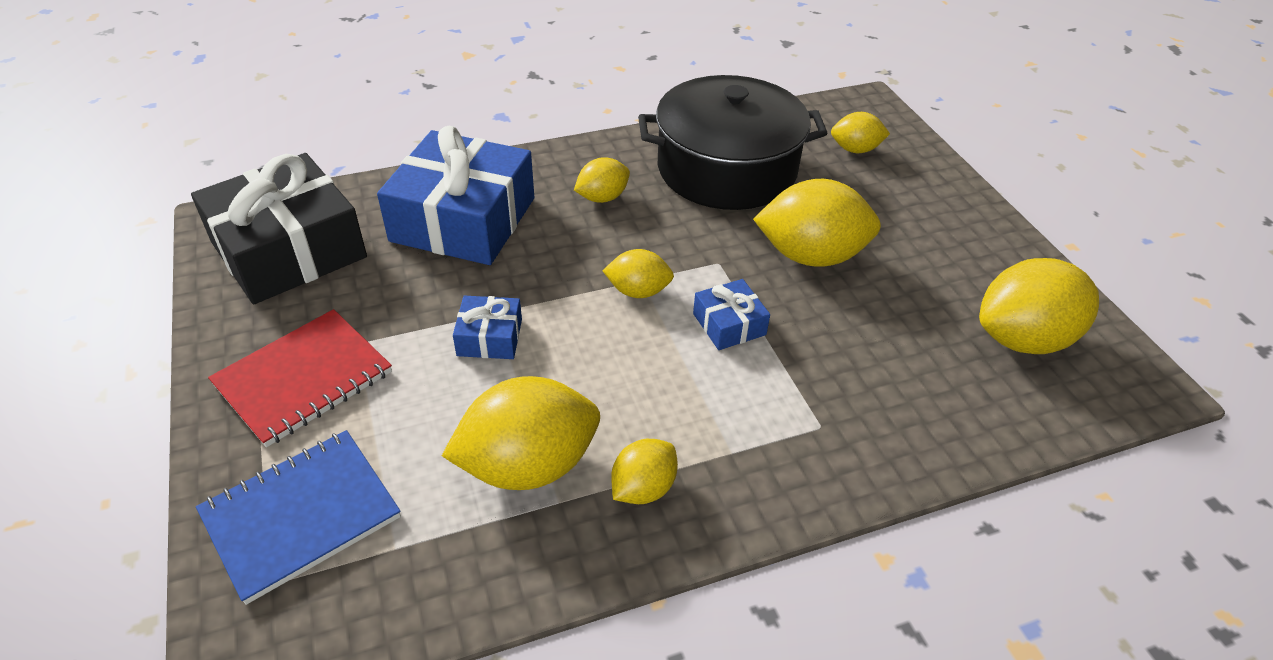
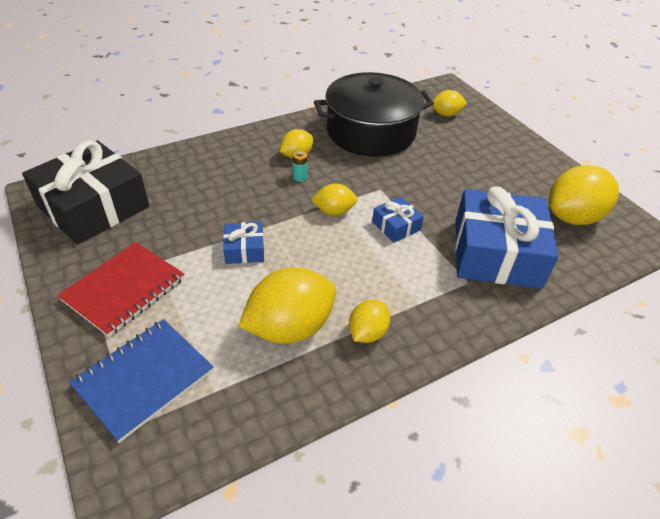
camera: 10 degrees left, 0 degrees up
blue gift [377,126,534,265] -> blue gift moved to [455,186,559,289]
yellow lemon [753,179,881,267] -> none
none -> turquoise battery [292,151,308,182]

